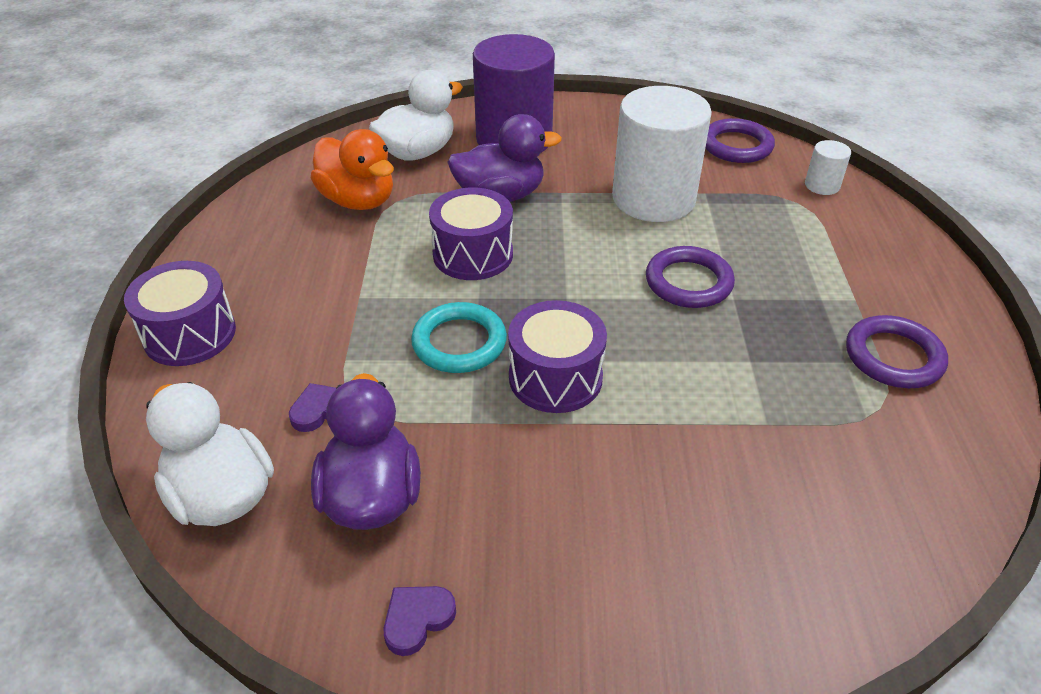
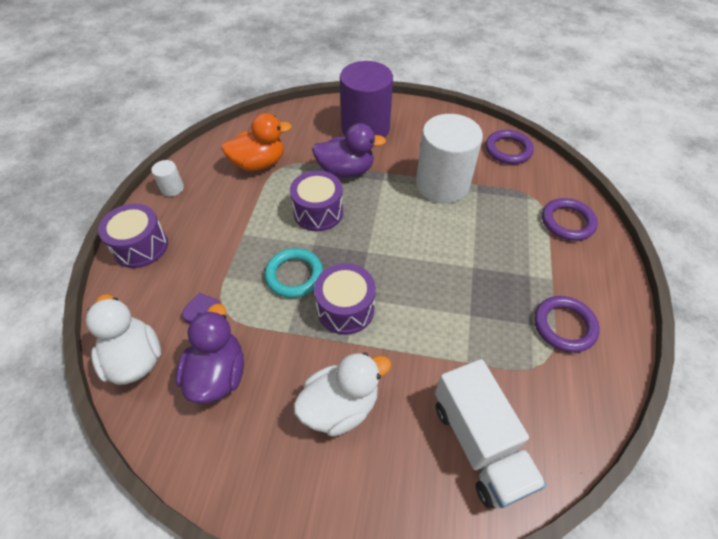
camera: 10 degrees right, 10 degrees up
orange duck [311,129,394,210] -> orange duck turned 75 degrees counterclockwise [221,113,292,171]
white duck [369,70,463,161] -> white duck moved to [293,353,391,436]
purple heart [383,586,456,656] -> none
purple ring [646,246,735,308] -> purple ring moved to [542,198,598,241]
white cylinder [805,140,851,195] -> white cylinder moved to [151,160,184,196]
none -> white truck [435,359,546,509]

